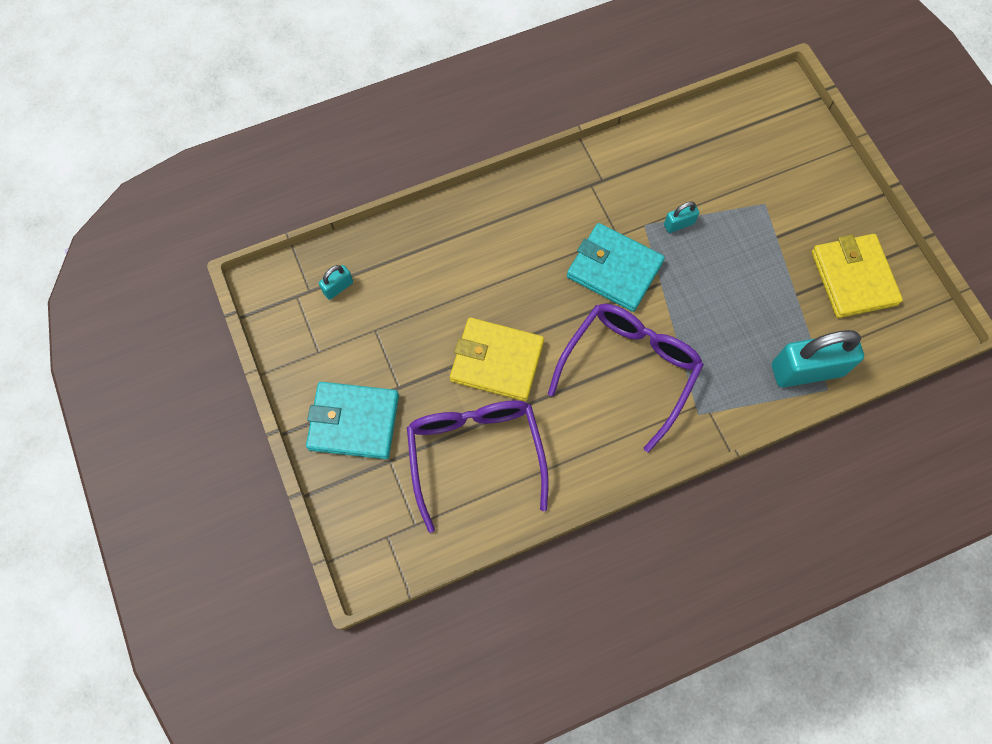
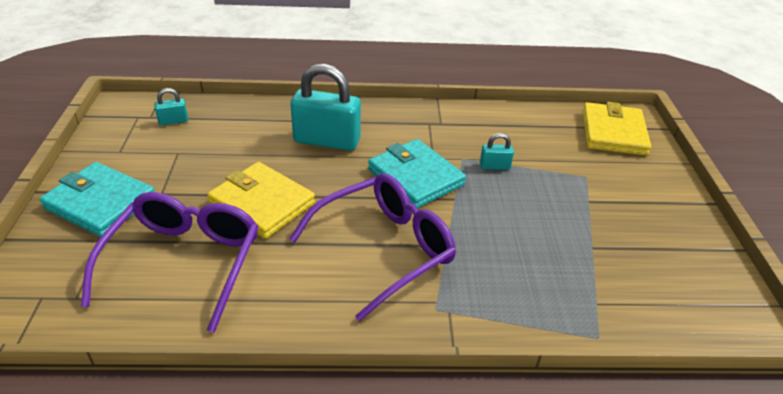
camera: 20 degrees right, 30 degrees down
turquoise padlock [772,330,864,387] -> turquoise padlock moved to [290,64,361,151]
yellow wallet [812,234,903,318] -> yellow wallet moved to [582,102,651,156]

